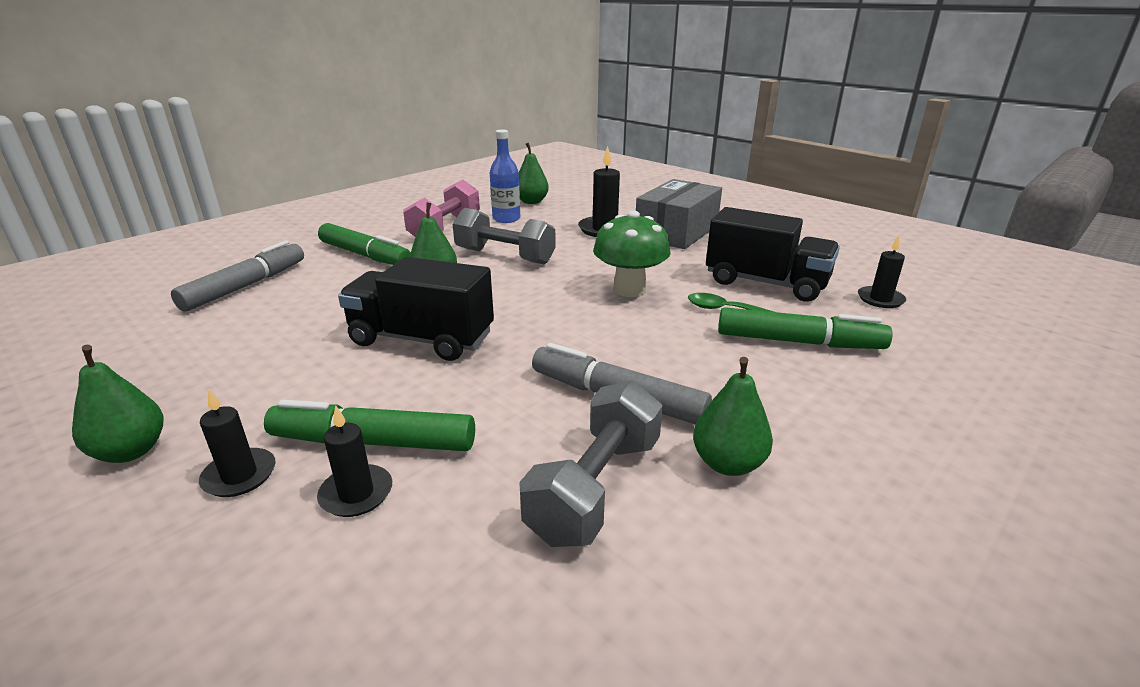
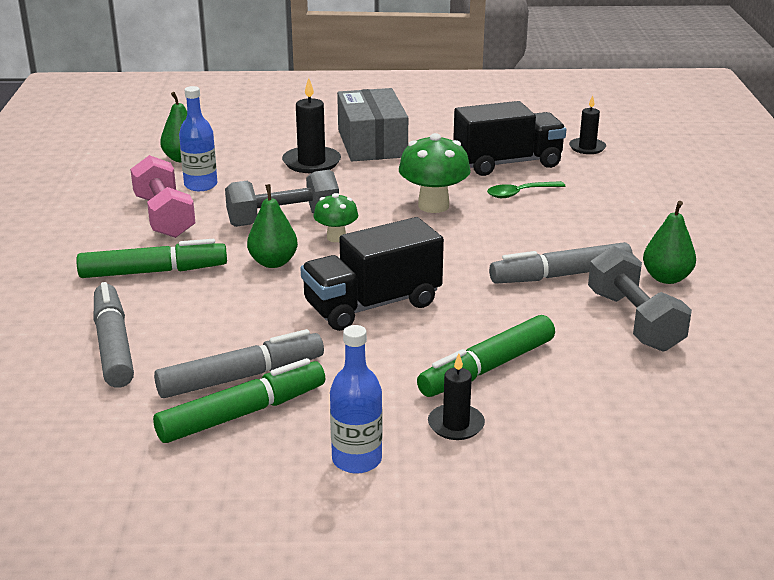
camera: 45 degrees left, 0 degrees up
green pear [72,345,164,463] -> blue bottle [330,325,382,474]
black candle [317,405,392,517] -> none
green marker [718,307,893,349] -> green marker moved to [153,358,325,443]
none -> grey marker [154,329,324,398]
none -> green mushroom [313,193,358,242]

